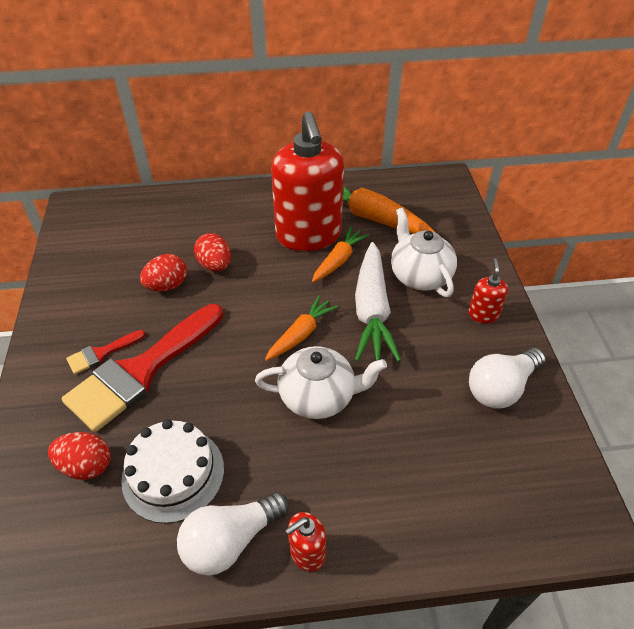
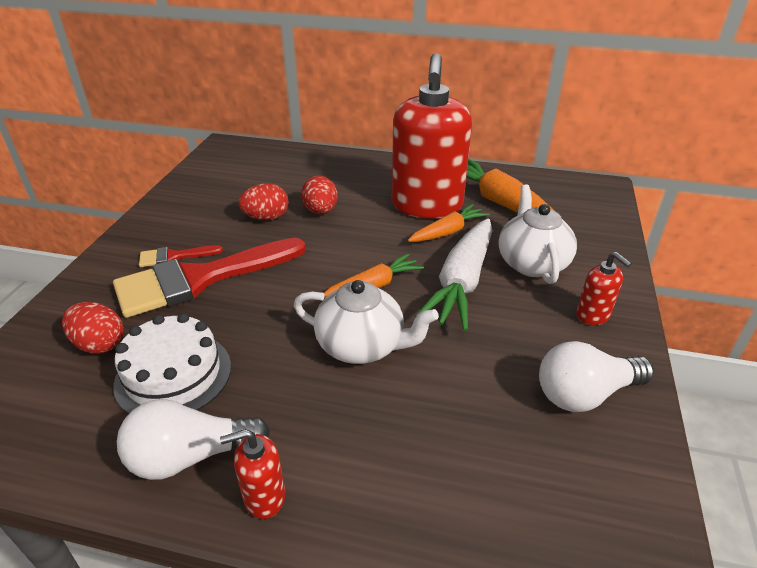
camera: 20 degrees right, 10 degrees down
red soap dispenser [468,258,508,323] -> red soap dispenser turned 120 degrees clockwise [577,252,632,325]

